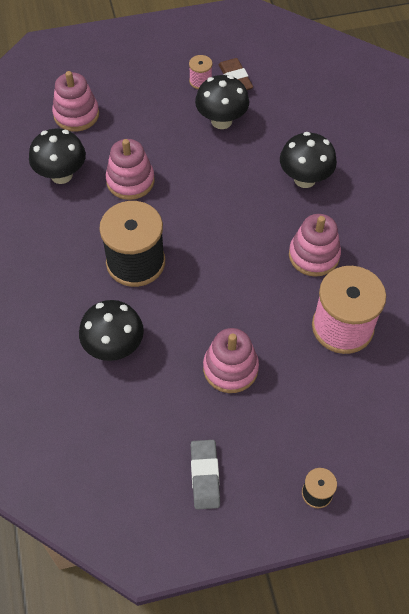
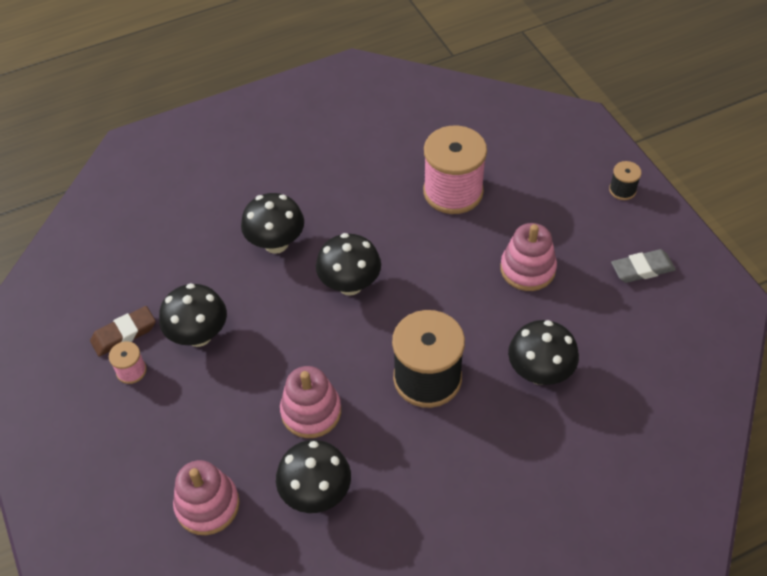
camera: 100 degrees left, 5 degrees down
pink stacking toy [289,214,341,277] -> none
none -> black mushroom [316,233,381,296]

